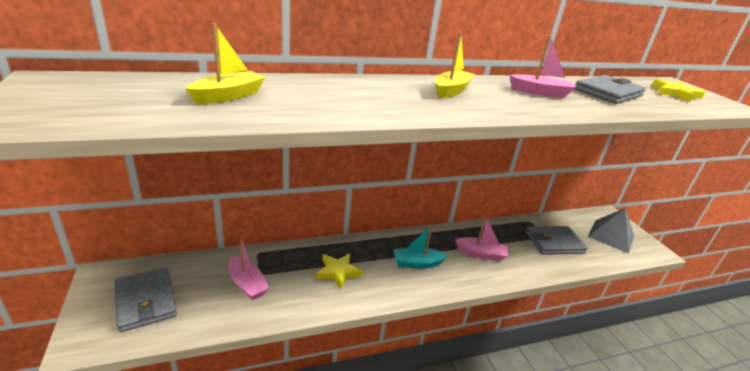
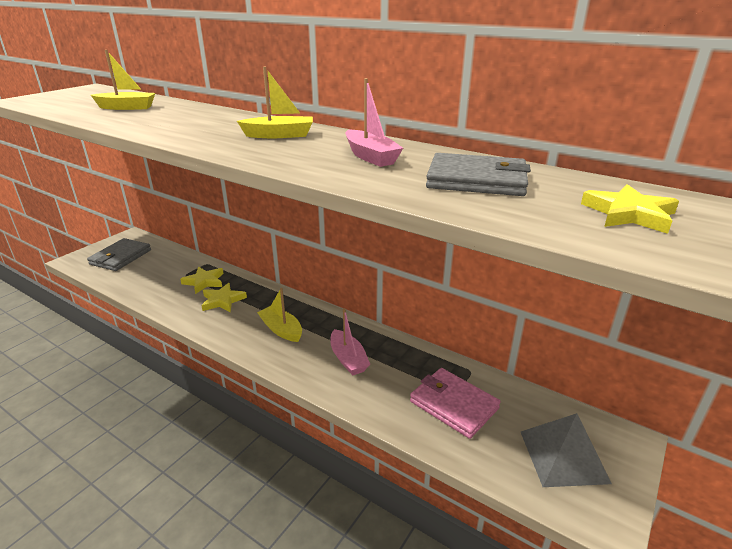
camera: 55 degrees right, 0 degrees up
pink boat [229,238,269,300] -> none
turquoise boat [393,225,448,269] -> yellow boat [257,288,302,342]
grey wallet [525,226,588,255] -> pink wallet [410,368,500,439]
none -> yellow star [180,267,224,294]

